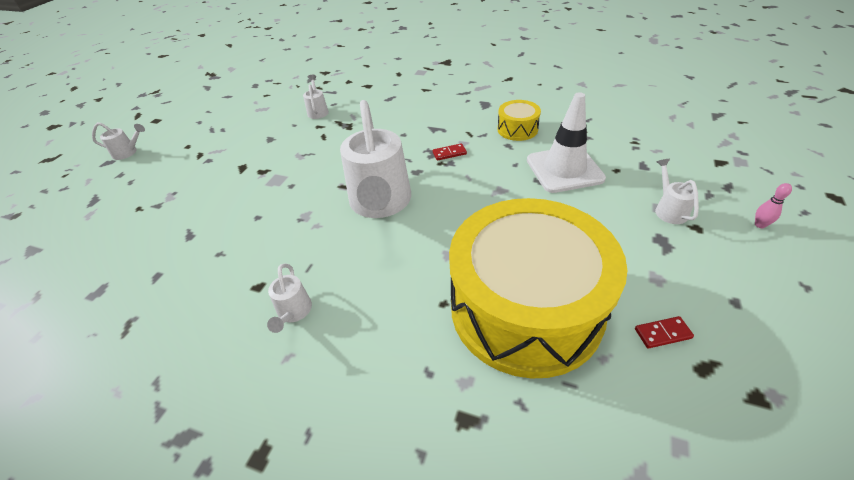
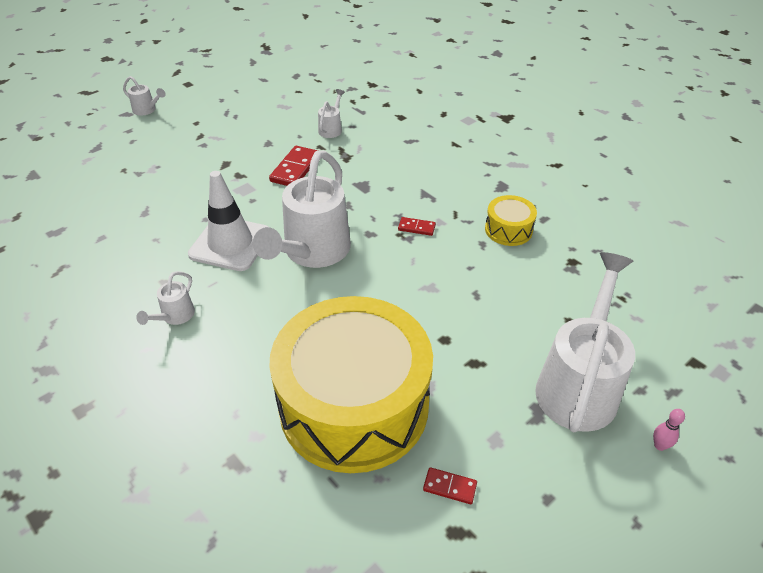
camera: 25 degrees right, 0 degrees up
white traffic cone [527,92,606,193] -> white traffic cone moved to [188,171,269,271]
white watering can [655,159,699,224] -> white watering can [535,252,635,432], size x2.28
none -> red domino [269,146,318,186]

